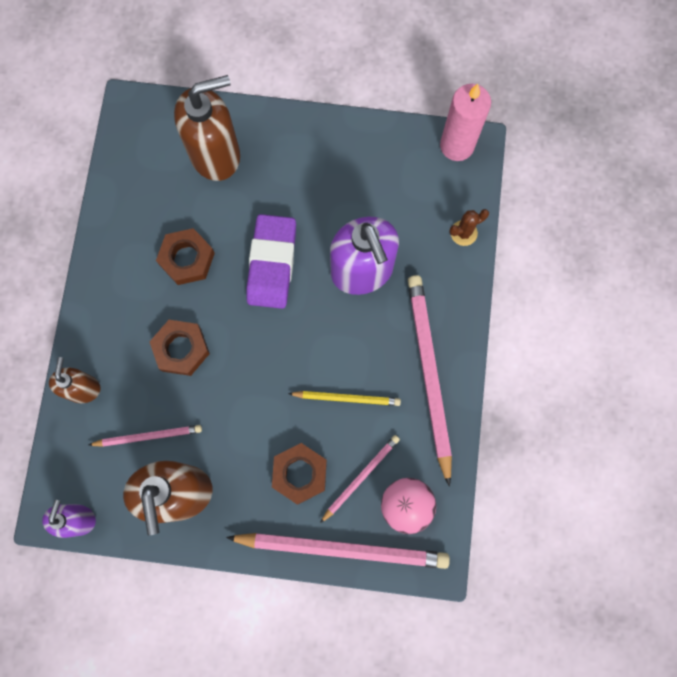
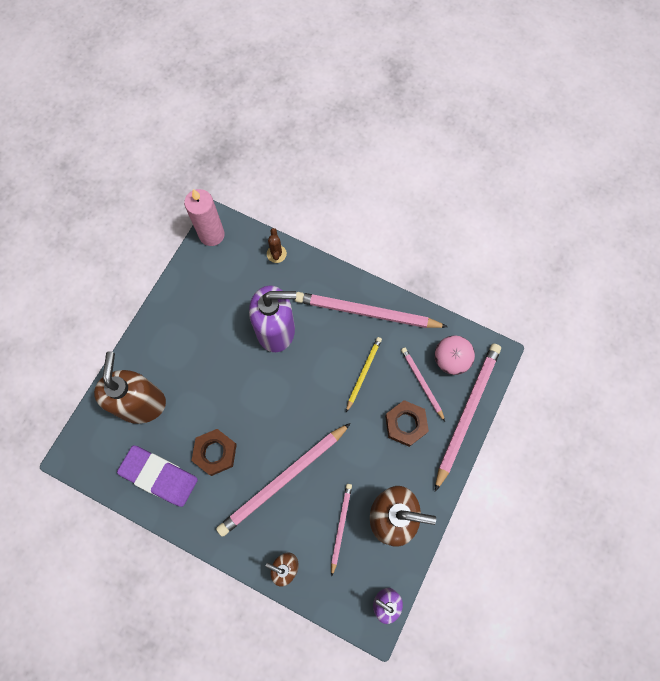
camera: 70 degrees left, 5 degrees down
brown nut [150,320,210,376] -> pink pencil [216,423,351,537]
purple eraser [246,214,296,309] -> purple eraser moved to [117,446,198,507]

